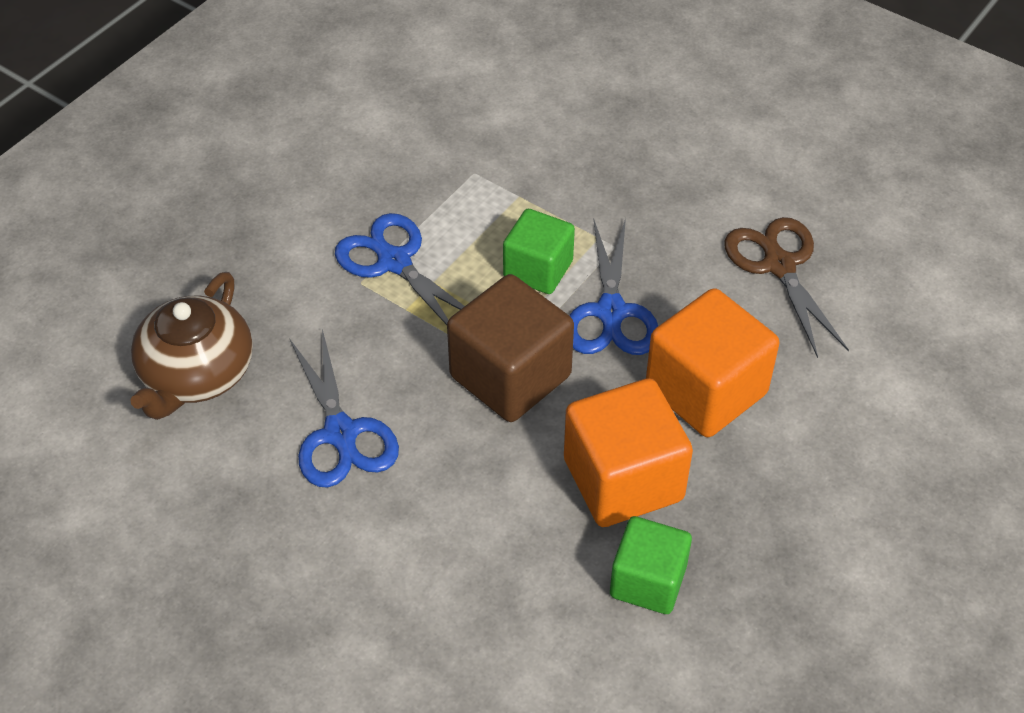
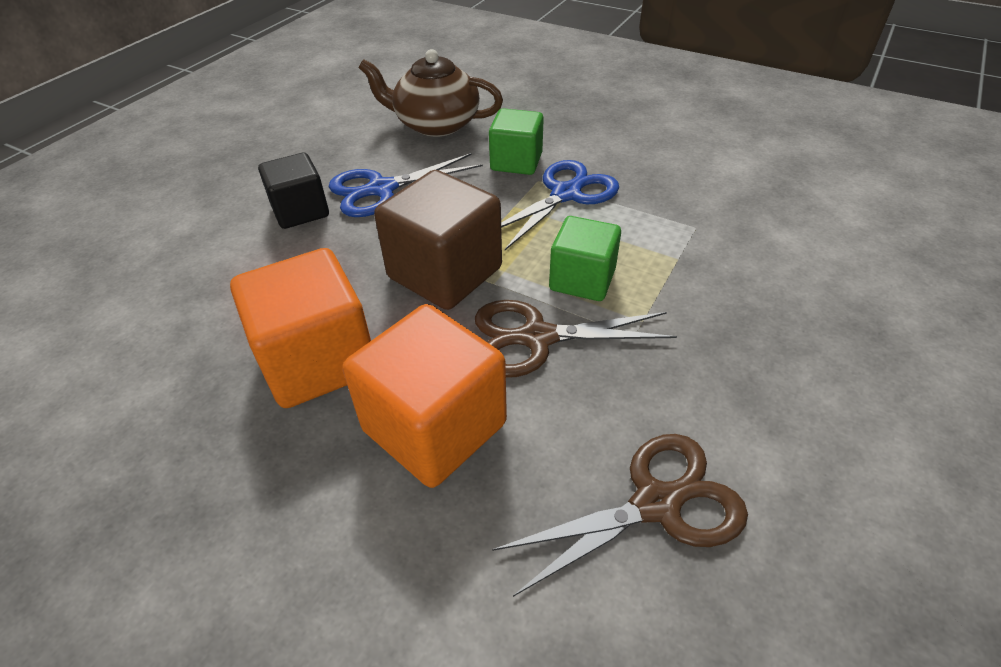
camera: 85 degrees right, 5 degrees down
blue scissors [569,218,658,355] -> brown scissors [475,300,677,378]
green cube [610,516,692,614] -> green cube moved to [489,108,544,175]
none -> black cube [258,153,329,229]

